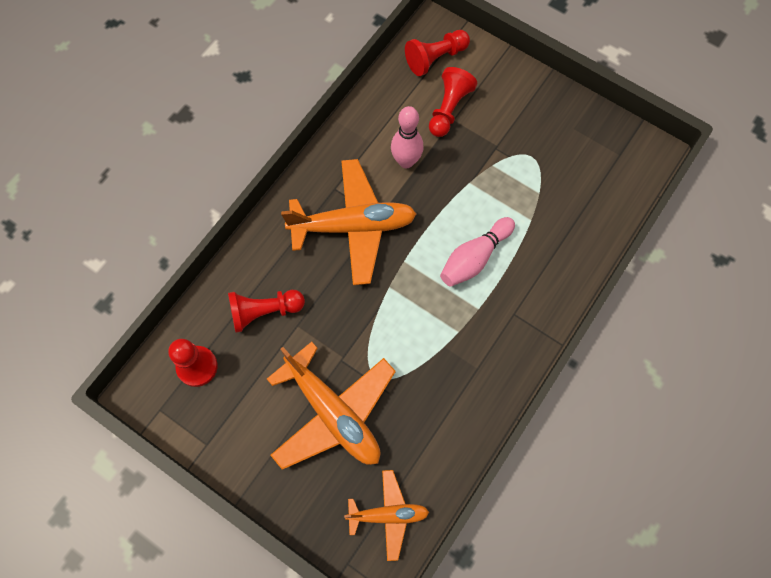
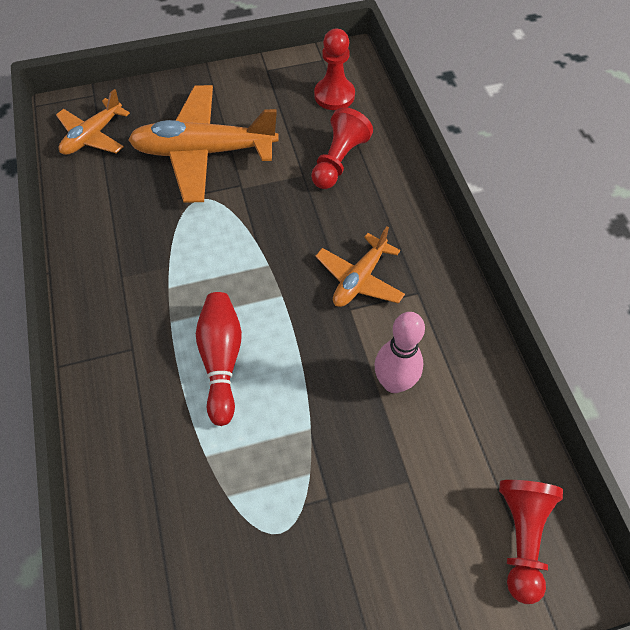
camera: 130 degrees right, 10 degrees down
orange plane [281,159,416,285] -> orange plane [315,227,405,307], size x0.57
red pawn [429,67,477,137] -> none
pink bowling pin [440,217,515,287] -> red bowling pin [196,292,242,426]

